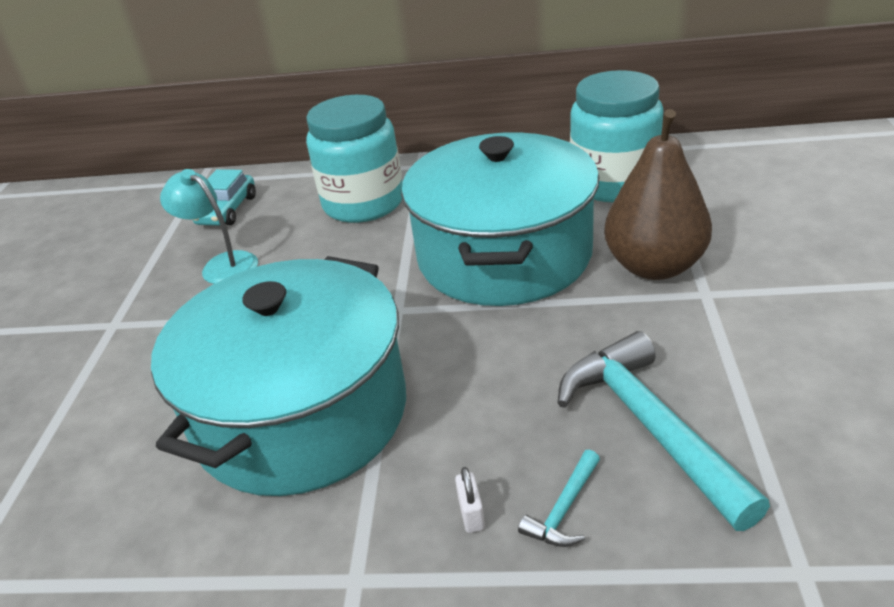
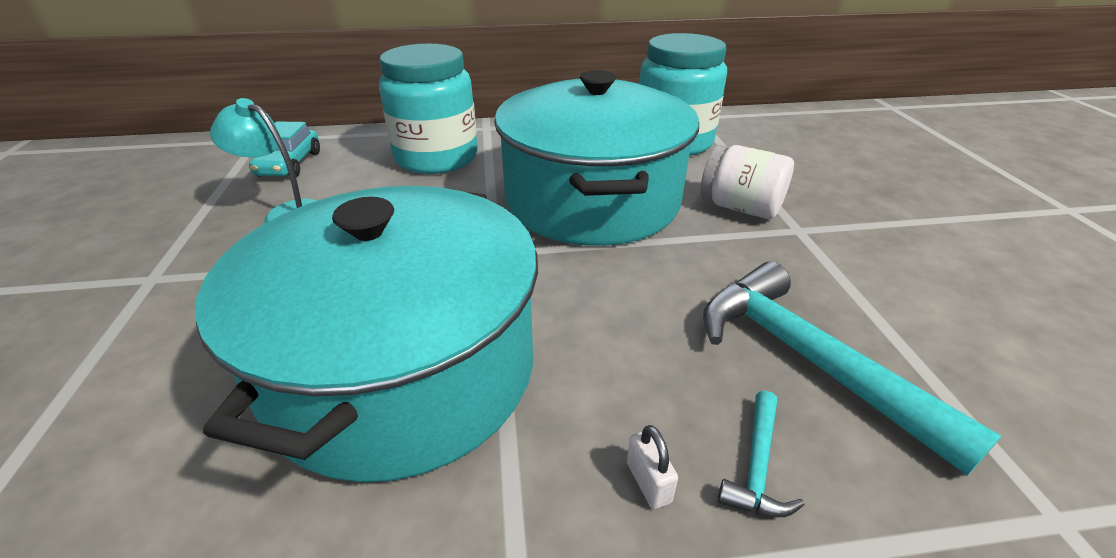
camera: 15 degrees left, 0 degrees up
brown pear [604,109,712,280] -> white jar [700,145,794,219]

